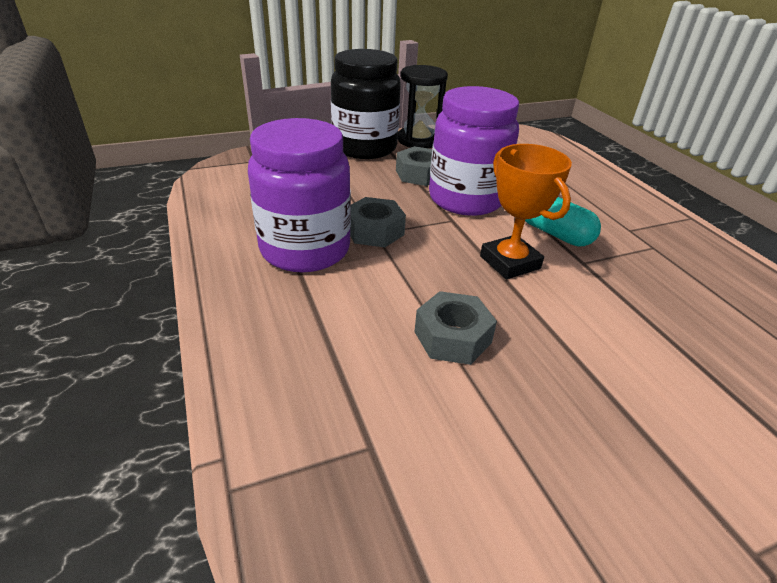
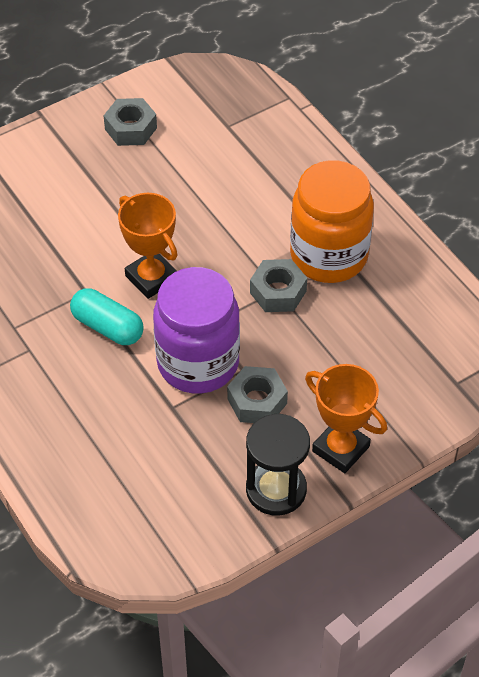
camera: 170 degrees right, 15 degrees up
purple jar [248,118,351,272] -> orange jar [290,160,374,283]
black jar [331,49,401,159] -> orange trophy [305,364,387,473]
grey nut [414,291,497,365] -> grey nut moved to [103,98,157,146]

